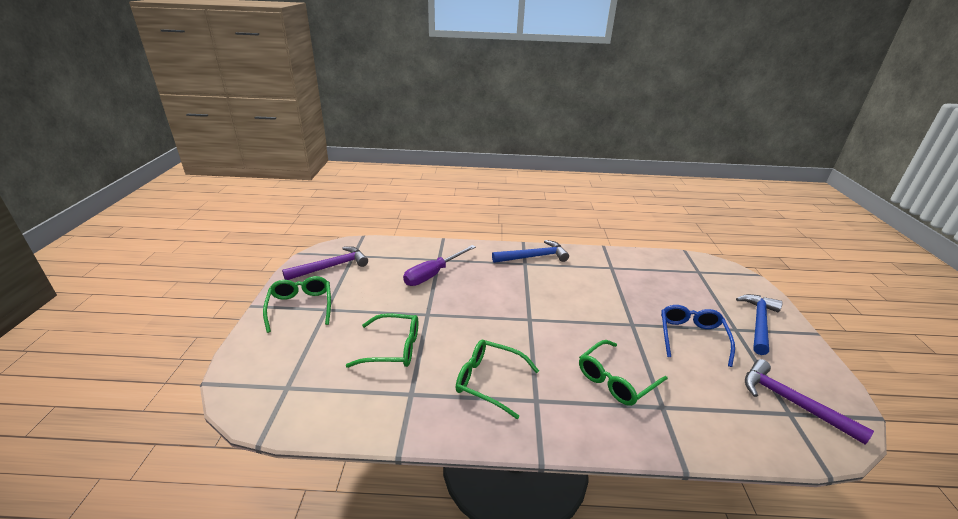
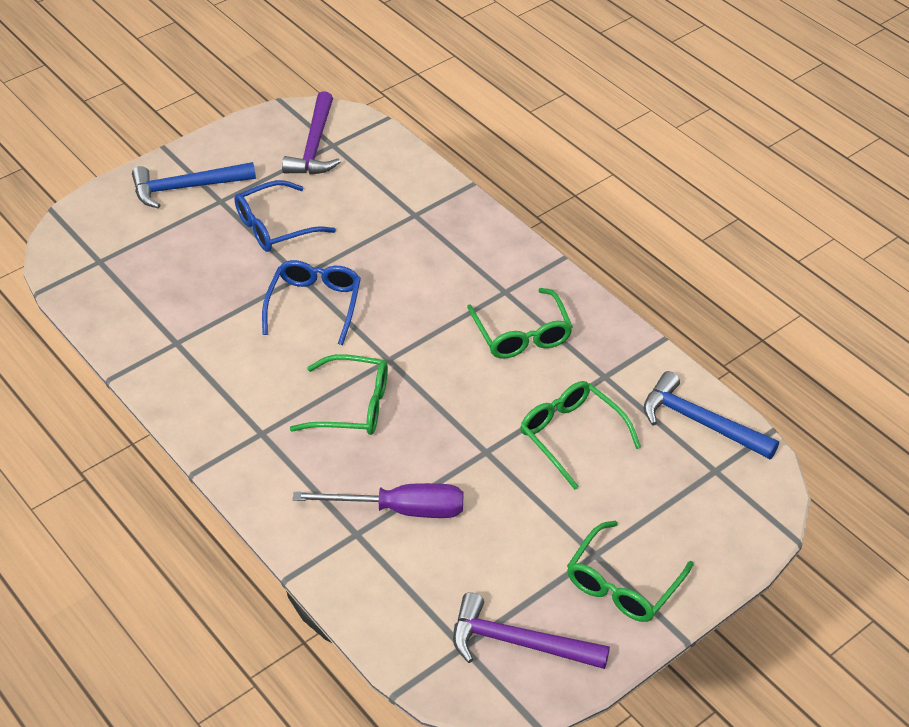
camera: 130 degrees left, 15 degrees up
blue hammer [492,240,569,263] -> blue hammer moved to [644,371,779,459]
green glasses [579,340,668,406] -> green glasses moved to [290,354,388,435]
none -> blue glasses [262,260,361,345]

